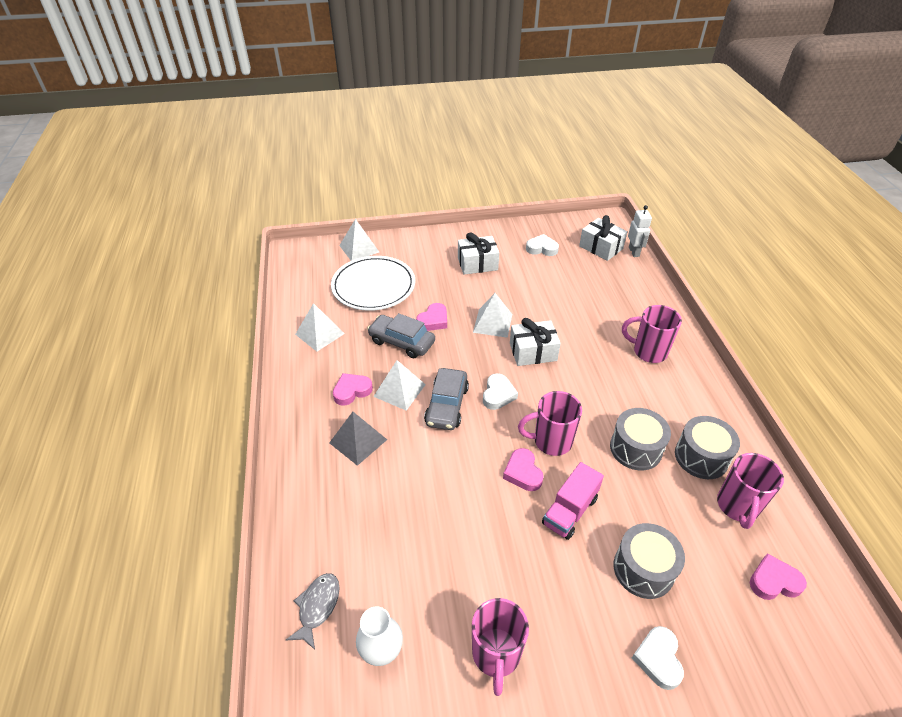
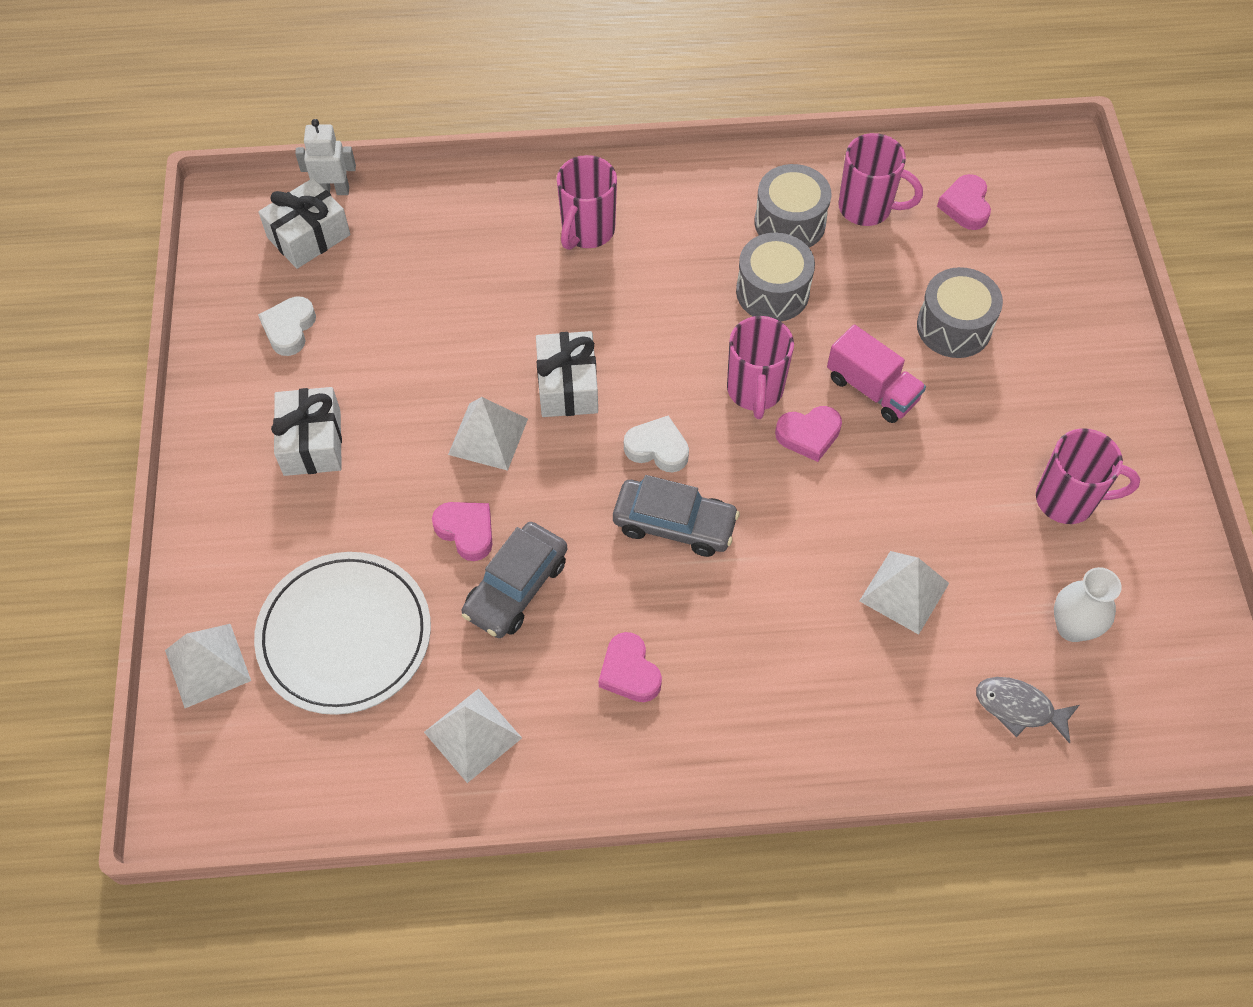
camera: 85 degrees left, 15 degrees up
grey pyramid [329,412,387,466] -> none
white pyramid [373,360,426,411] -> white pyramid moved to [859,551,949,635]
white heart [632,626,684,690] -> none

